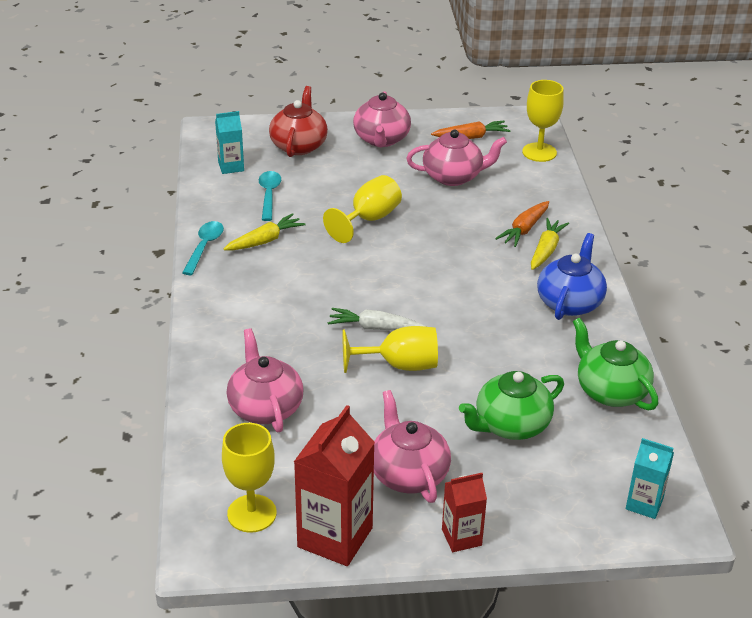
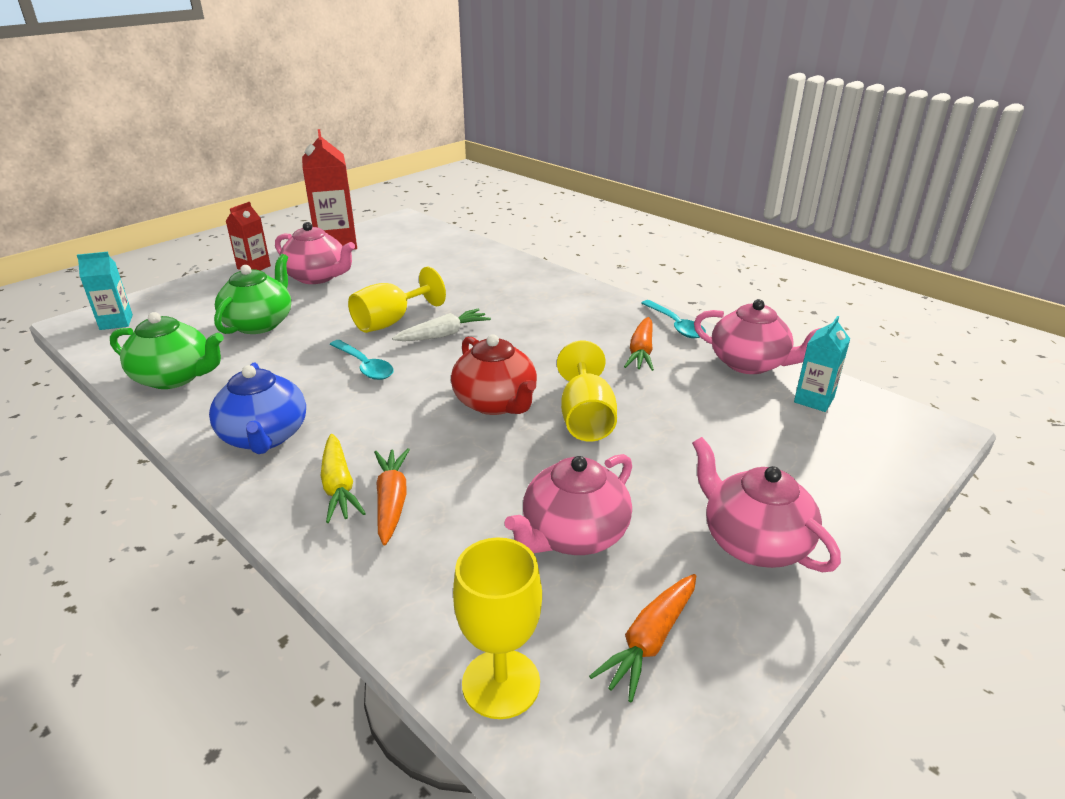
camera: 140 degrees right, 5 degrees down
yellow goblet [222,423,277,533] -> none
yellow carrot [223,213,306,250] -> orange carrot [624,317,654,371]
pink teapot [227,328,304,432] -> pink teapot moved to [694,299,821,374]
turquoise spoon [259,171,281,221] -> turquoise spoon moved to [330,340,394,380]
red teapot [269,86,328,157] -> red teapot moved to [451,334,537,415]

